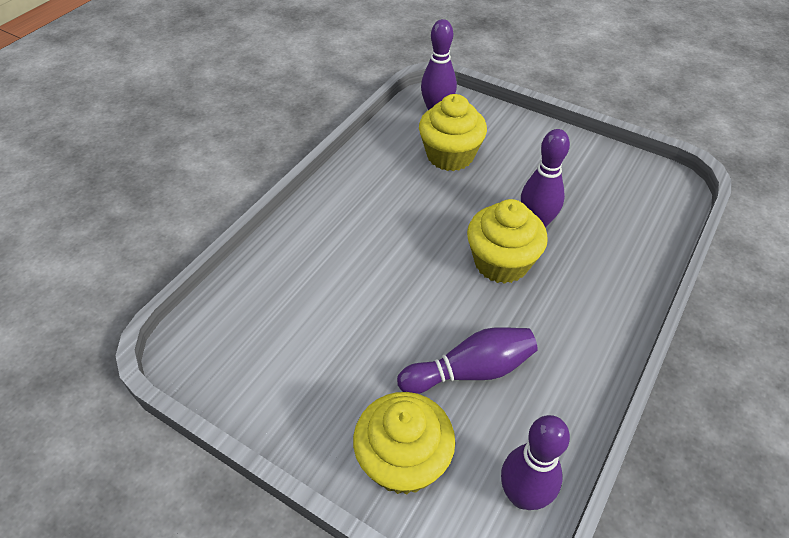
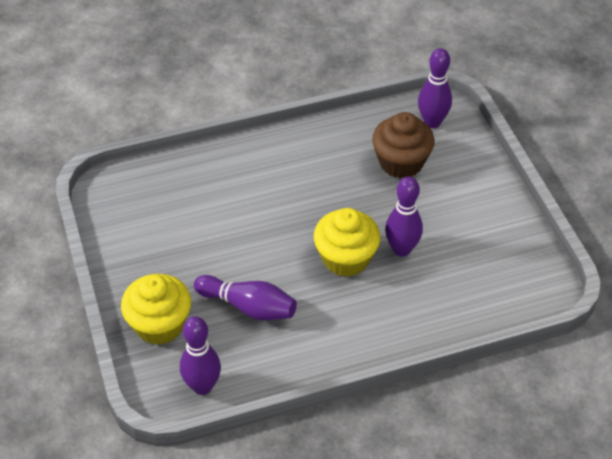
camera: 40 degrees right, 0 degrees up
yellow cupcake [419,94,487,171] -> brown cupcake [372,112,435,178]

